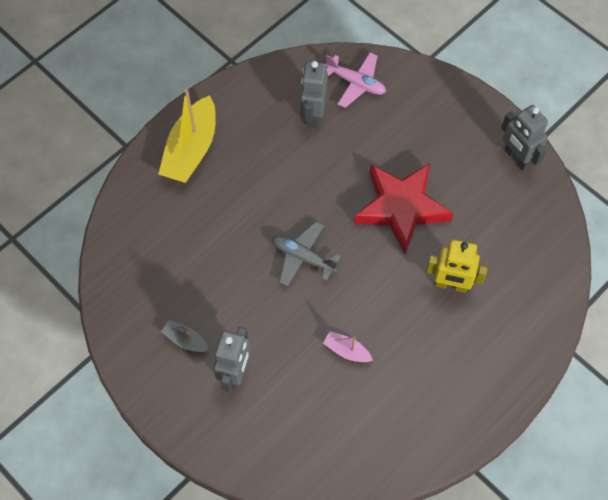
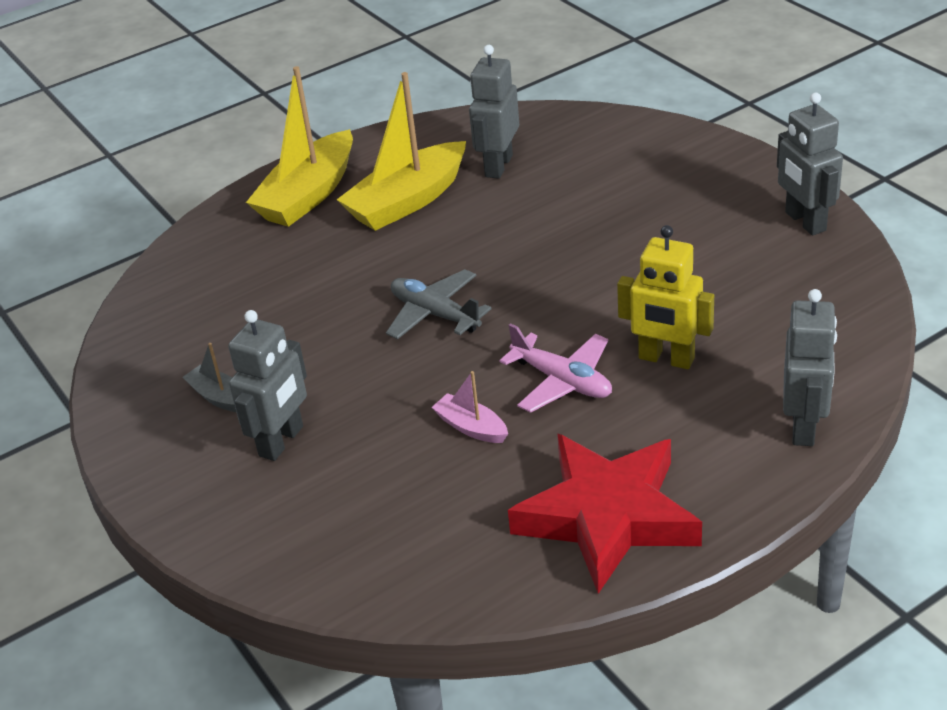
camera: 15 degrees right, 25 degrees down
pink plane [326,52,386,108] -> pink plane moved to [499,323,612,413]
red star [354,163,454,254] -> red star moved to [508,434,702,594]
none -> yellow boat [337,72,466,231]
none -> grey robot [783,289,837,446]

